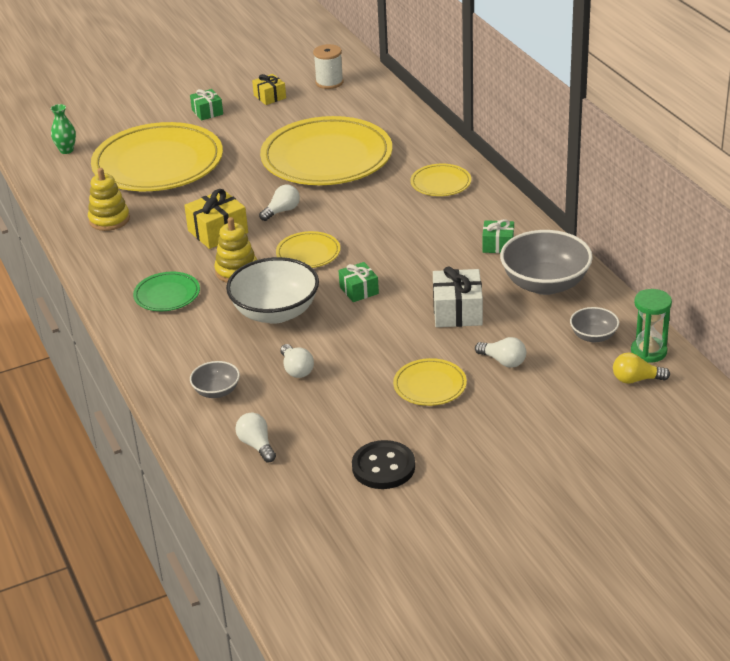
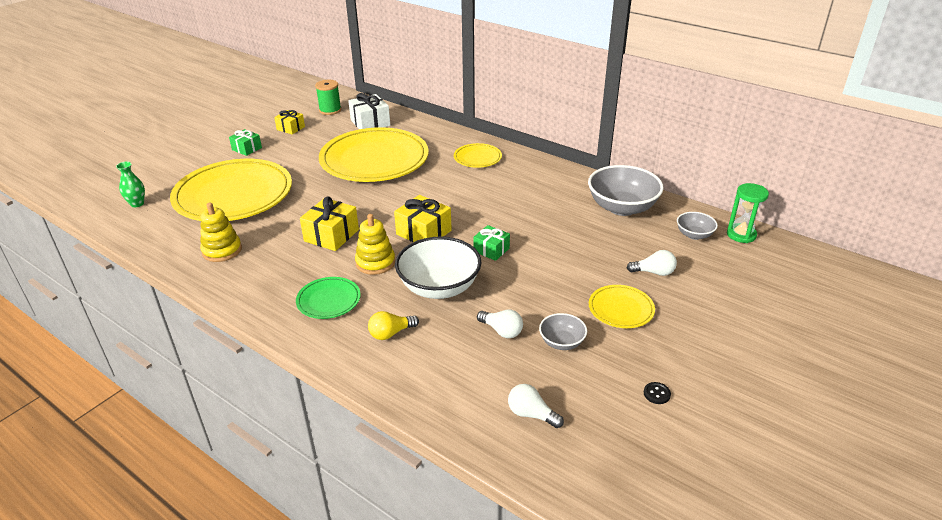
camera: 30 degrees left, 0 degrees up
grey bowl [190,361,240,398] -> grey bowl moved to [539,313,587,350]
white light bulb [259,185,300,221] -> none
yellow plate [276,231,340,268] -> yellow gift [394,195,452,242]
white spool [313,44,344,89] -> green spool [315,80,341,115]
black button [352,440,415,489] -> black button [644,382,671,404], size x0.43
white gift [433,266,483,327] -> white gift moved to [348,93,390,129]
green gift [482,219,514,253] -> none
yellow light bulb [613,352,670,384] -> yellow light bulb moved to [368,311,419,340]

